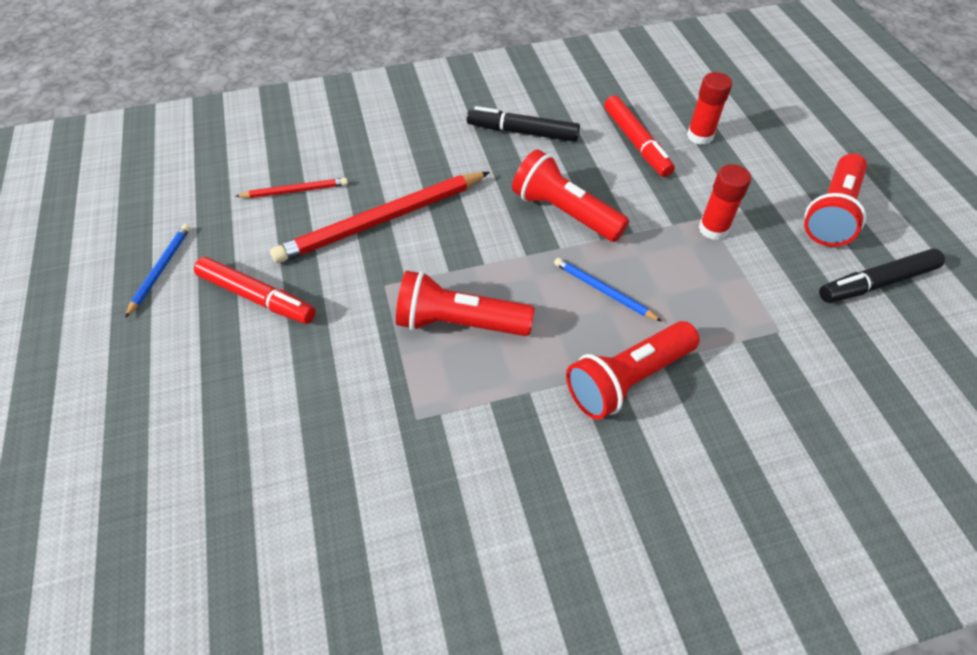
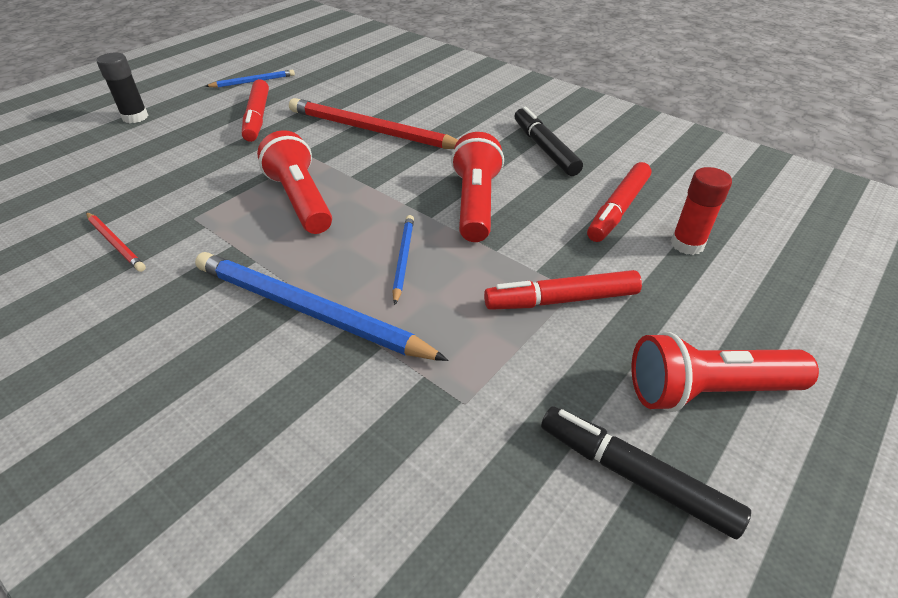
camera: 55 degrees right, 10 degrees down
red pencil [235,178,348,198] -> red pencil moved to [86,212,146,272]
red flashlight [566,321,700,420] -> blue pencil [195,252,448,361]
red glue stick [698,164,751,240] -> red marker [484,270,642,310]
none -> black glue stick [97,53,149,123]

